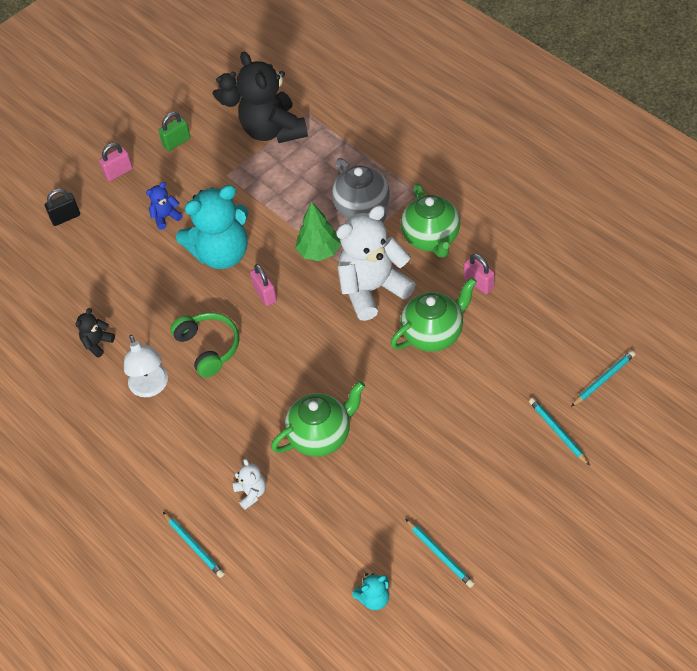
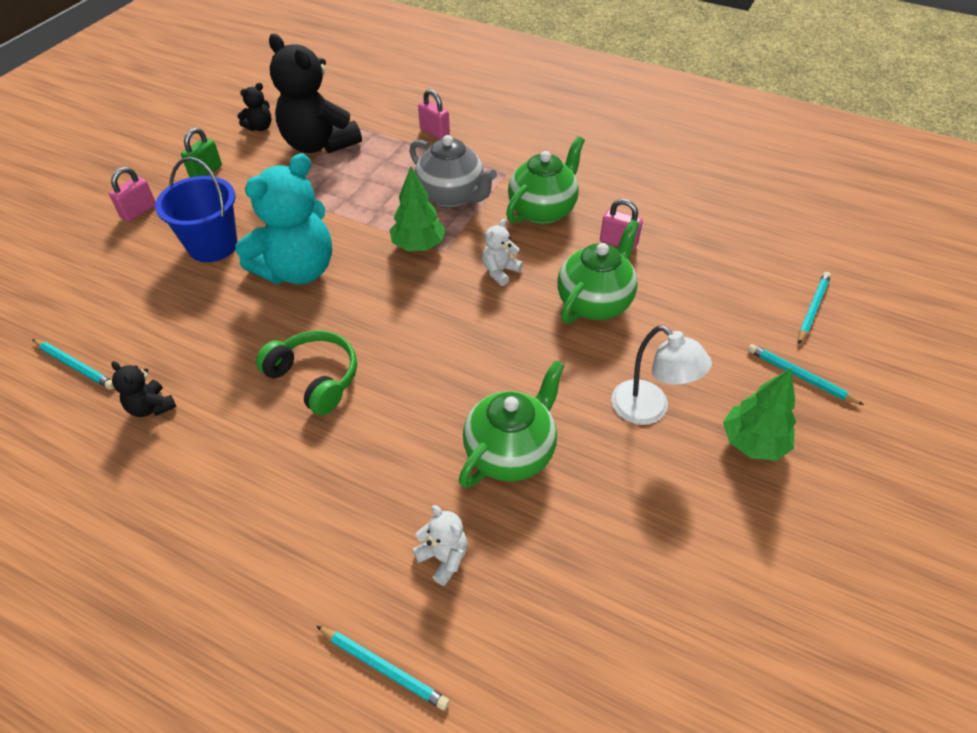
camera: 25 degrees left, 5 degrees down
black padlock [45,189,80,226] -> none
black teddy bear [75,308,115,358] -> black teddy bear turned 60 degrees counterclockwise [111,361,176,417]
white lamp [124,335,168,397] -> white lamp moved to [611,325,712,425]
blue teddy bear [146,182,183,230] -> blue bucket [155,157,237,262]
pink padlock [250,264,277,306] -> pink padlock moved to [418,89,450,139]
white teddy bear [336,205,416,321] -> white teddy bear [482,219,523,286], size x0.44
turquoise teddy bear [352,573,389,610] -> none
green teapot [401,183,460,258] -> green teapot turned 105 degrees counterclockwise [506,136,585,224]
turquoise pencil [406,519,474,588] -> turquoise pencil moved to [32,339,114,390]
none -> green tree [723,368,796,461]

